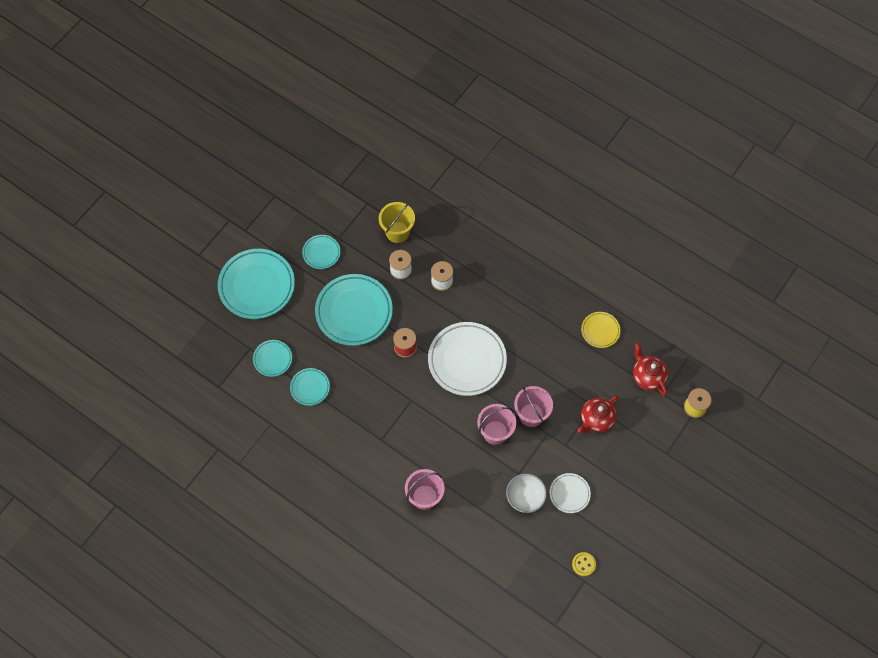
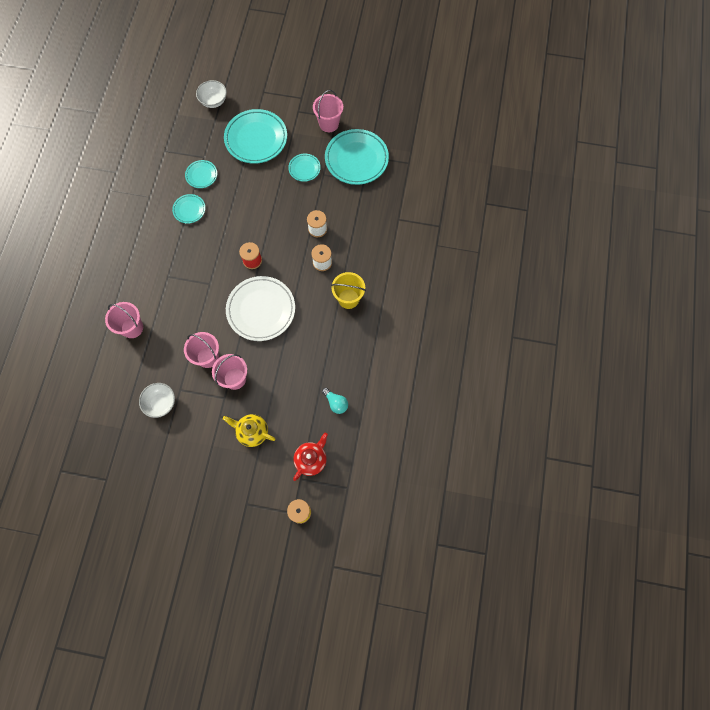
camera: 65 degrees right, 5 degrees up
turquoise plate [315,274,393,346] -> turquoise plate moved to [325,129,389,185]
yellow bucket [379,202,415,243] -> yellow bucket moved to [331,272,366,309]
white plate [550,473,591,513] -> none
yellow button [572,552,596,576] -> none
red teapot [577,395,619,434] -> yellow teapot [223,414,275,447]
yellow plate [581,312,620,348] -> turquoise light bulb [322,388,348,414]
none -> white bowl [196,80,227,108]
none -> pink bucket [313,90,343,132]

